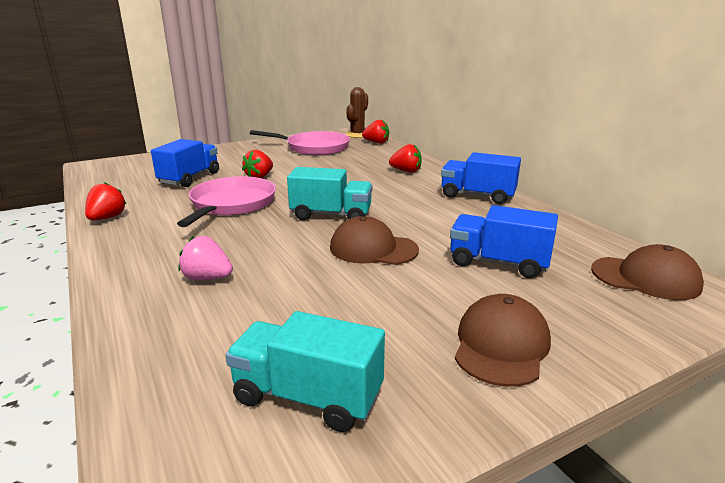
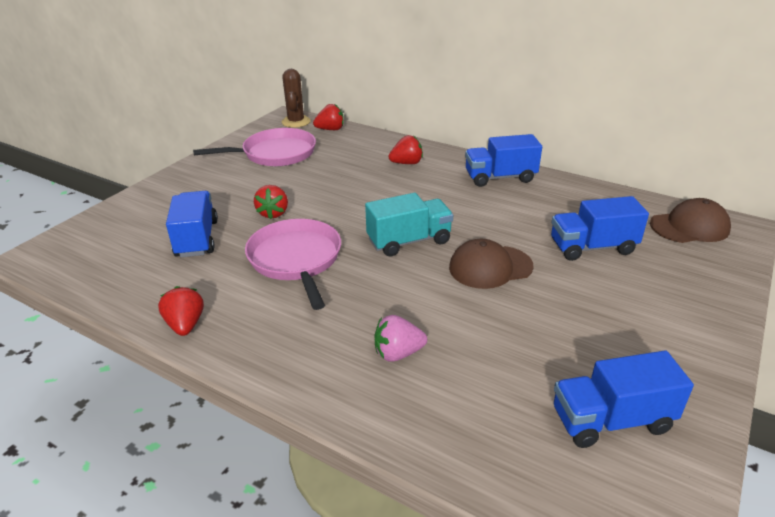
camera: 30 degrees left, 10 degrees up
turquoise truck [226,311,385,432] -> blue truck [554,351,694,448]
brown cap [455,294,551,387] -> none

